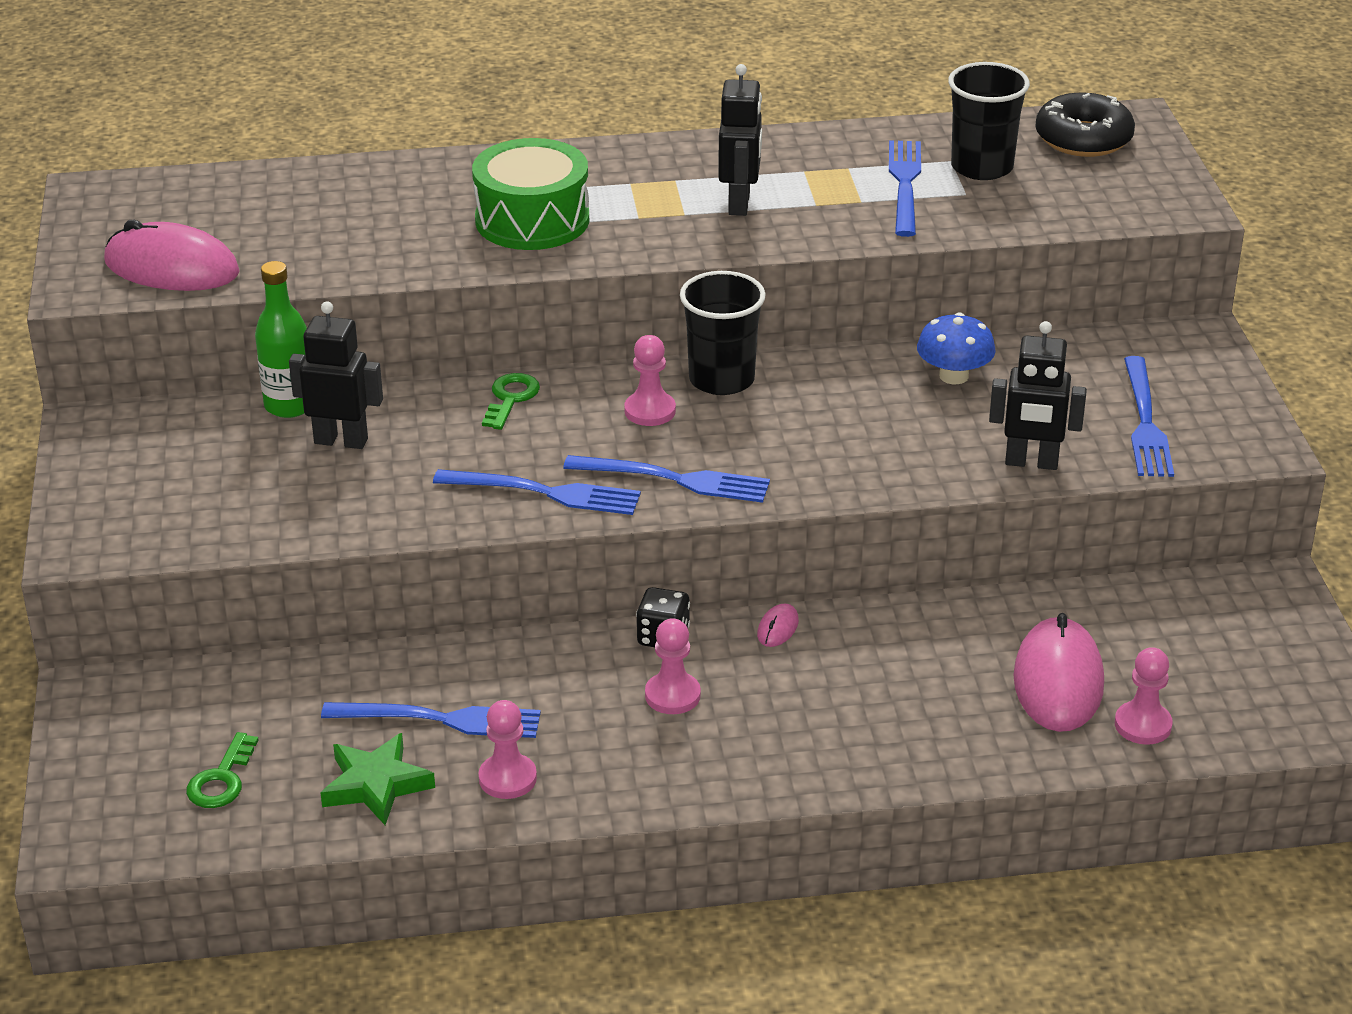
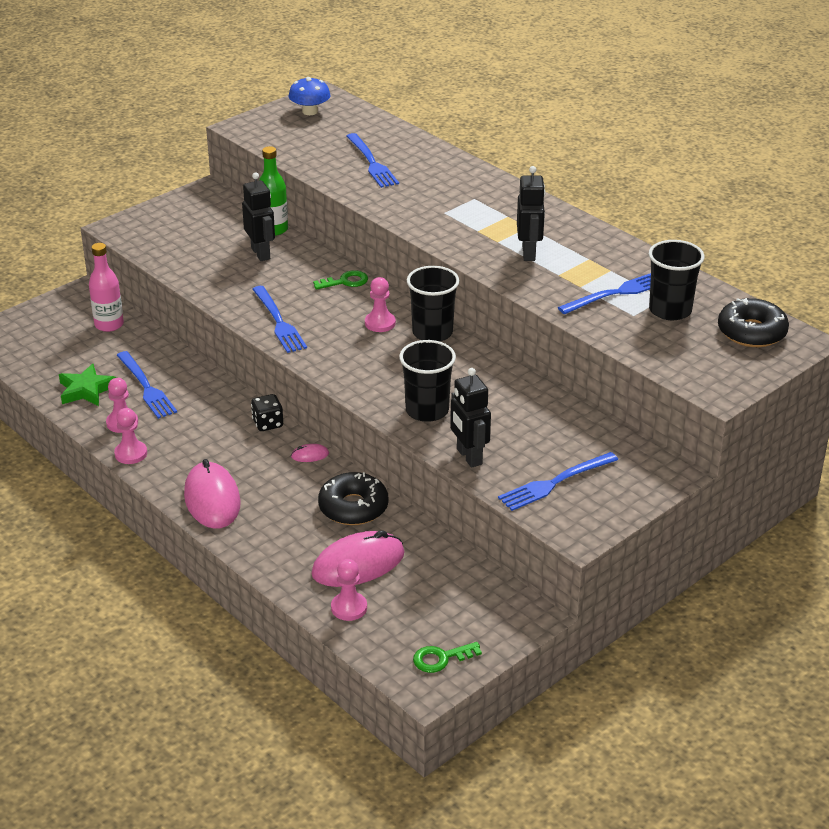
camera: 55 degrees right, 0 degrees up
pink mouse [104,219,240,291] -> pink mouse moved to [184,459,241,529]
green key [186,732,259,808] -> green key moved to [413,642,482,673]
green drum [472,138,589,250] -> none
blue fork [563,455,770,503] -> blue fork moved to [346,133,399,188]
pink pawn [645,618,701,714] -> pink pawn moved to [114,408,147,464]
black robot [718,64,762,216] -> black robot turned 60 degrees counterclockwise [517,166,546,261]
blue mushroom [917,313,996,384] -> blue mushroom moved to [289,77,330,115]
none -> pink bottle [89,243,124,332]
none -> black donut [318,472,389,525]
none -> black cup [399,340,456,422]

